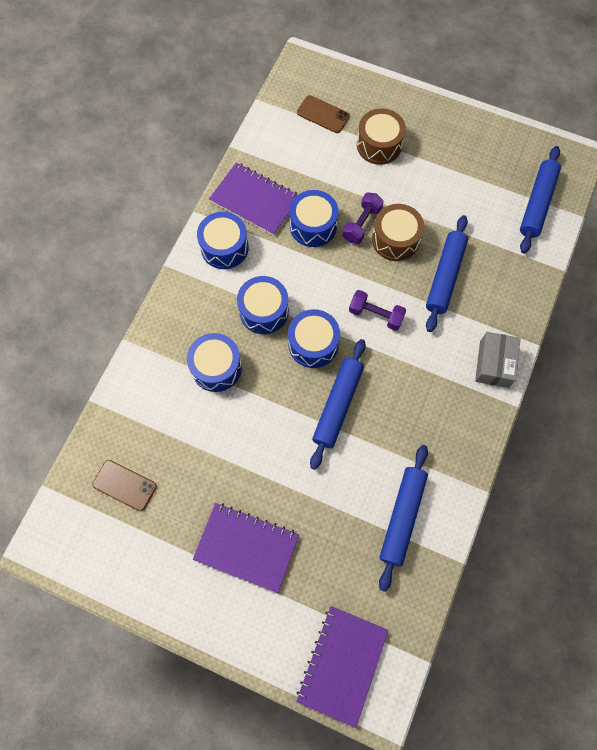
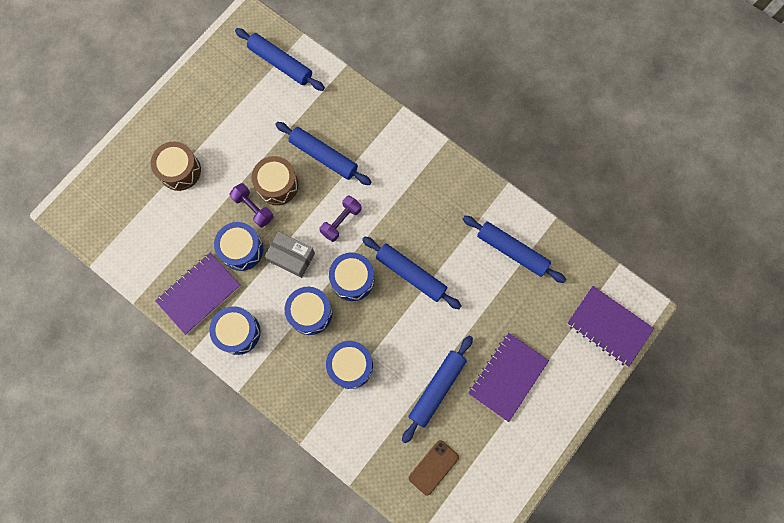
camera: 75 degrees left, 5 degrees up
brown phone [297,95,350,133] -> none
grey box [475,332,521,388] -> grey box moved to [265,232,315,278]
none -> blue rolling pin [402,335,473,444]

